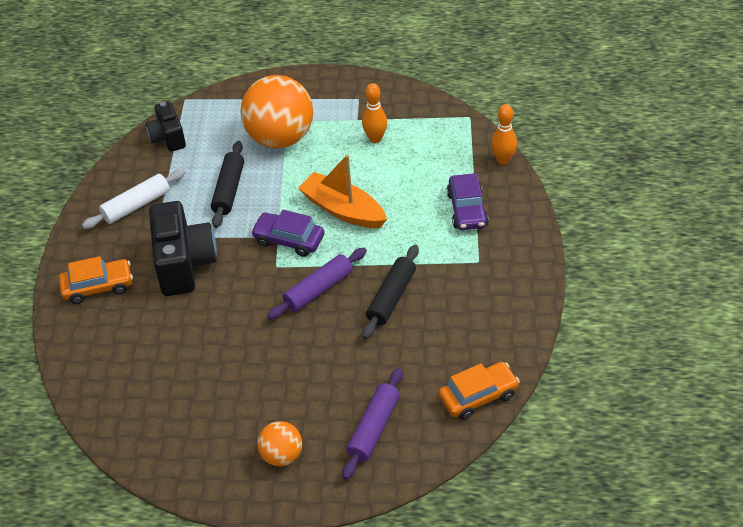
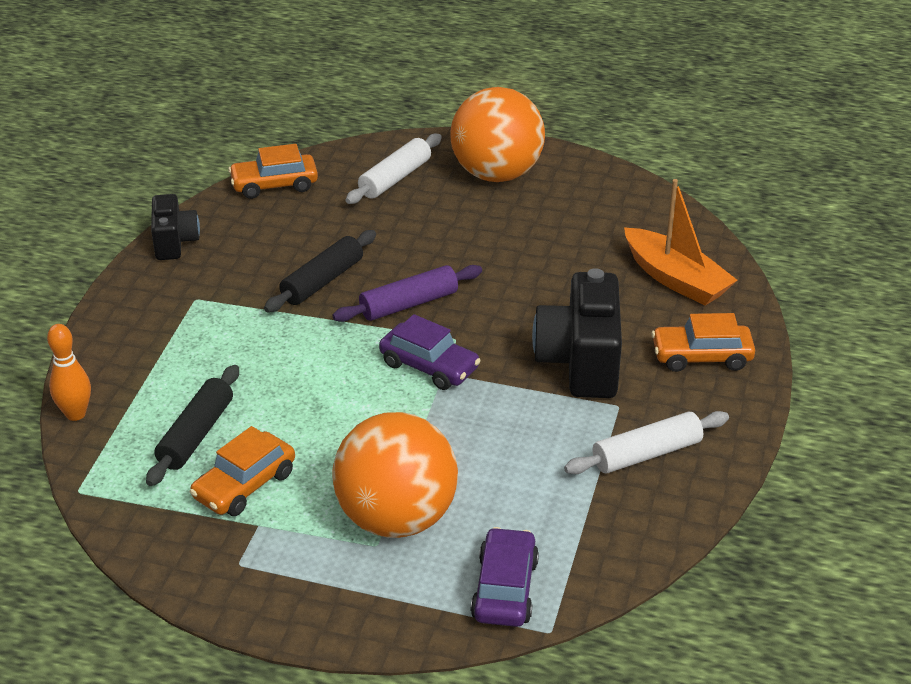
camera: 170 degrees left, 10 degrees down
black camera [146,101,186,152] -> black camera moved to [151,194,200,260]
black rolling pin [211,141,244,228] -> black rolling pin moved to [146,365,239,486]
orange ball [257,421,302,466] -> orange ball [450,87,545,182], size x1.99
orange boat [298,154,387,228] -> orange boat moved to [624,179,737,306]
purple rolling pin [343,368,403,480] -> white rolling pin [346,134,442,204]
orange bowling pin [362,83,387,143] -> orange car [190,426,295,516]
purple car [447,173,488,230] -> purple car moved to [471,527,539,627]

